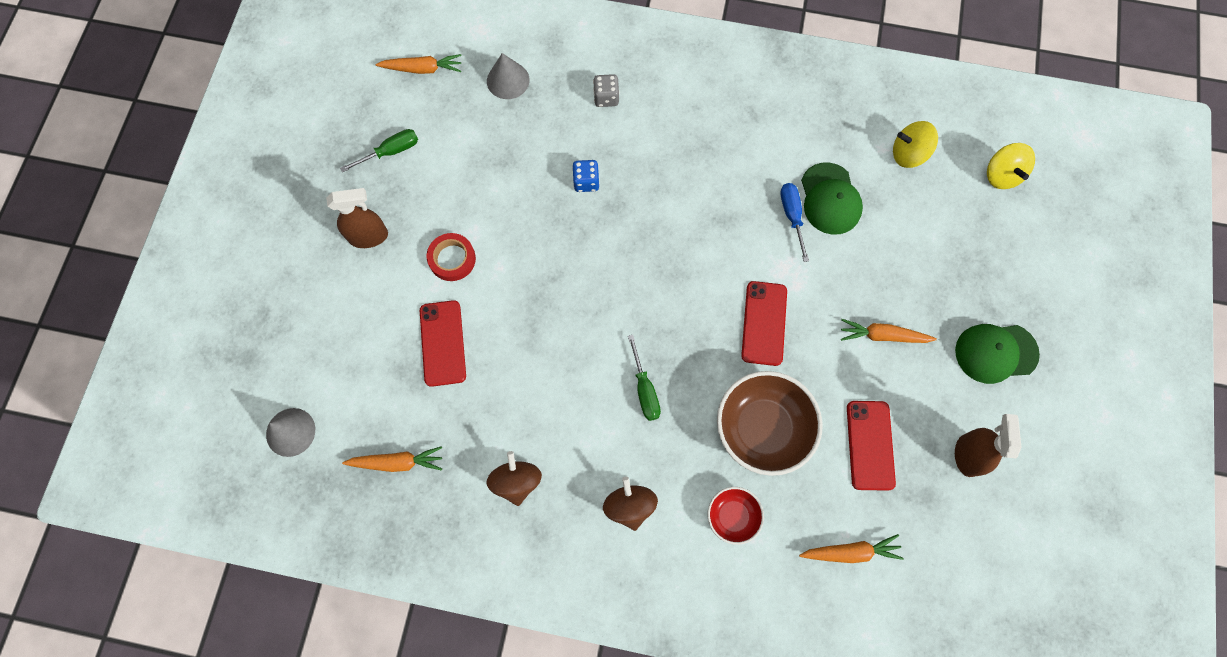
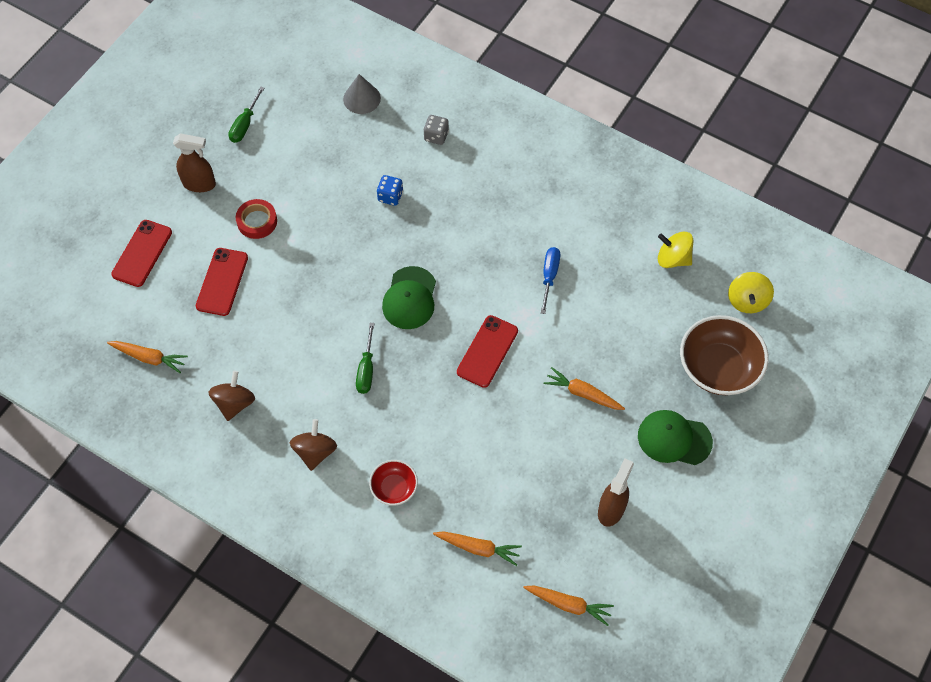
camera: 20 degrees right, 10 degrees down
grey cone [266,408,315,457] -> none
green screwdriver [340,129,418,172] -> green screwdriver turned 120 degrees clockwise [228,86,264,143]
orange carrot [375,54,462,74] -> orange carrot moved to [523,586,614,626]
brown bowl [717,371,823,476] -> brown bowl moved to [680,315,769,395]
green cap [801,162,863,235] -> green cap moved to [382,266,436,329]
red phone [847,401,896,491] -> red phone moved to [111,220,172,287]

